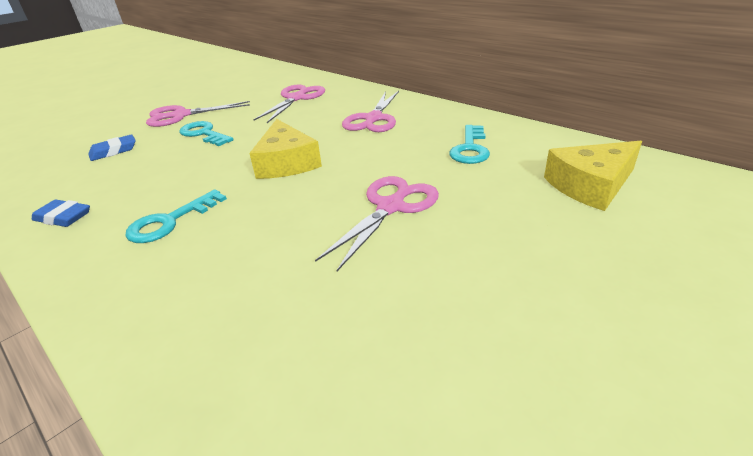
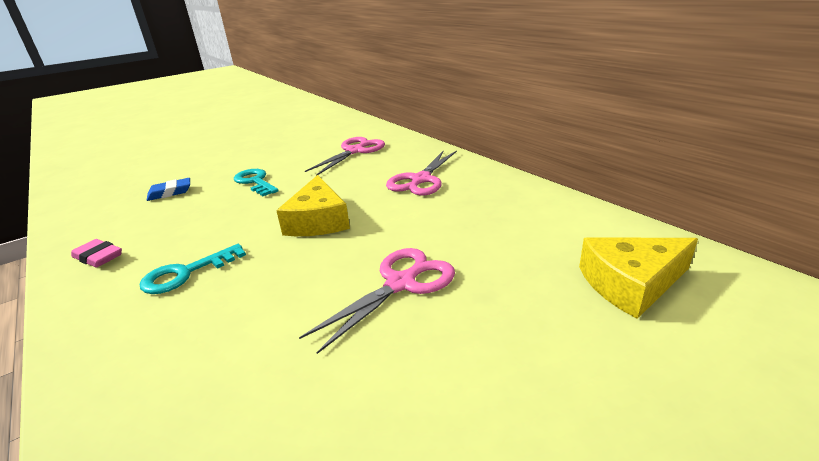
camera: 10 degrees right, 5 degrees down
blue eraser [32,199,90,227] -> pink eraser [71,239,122,267]
pink scissors [146,101,250,127] -> none
turquoise key [449,125,490,164] -> none

